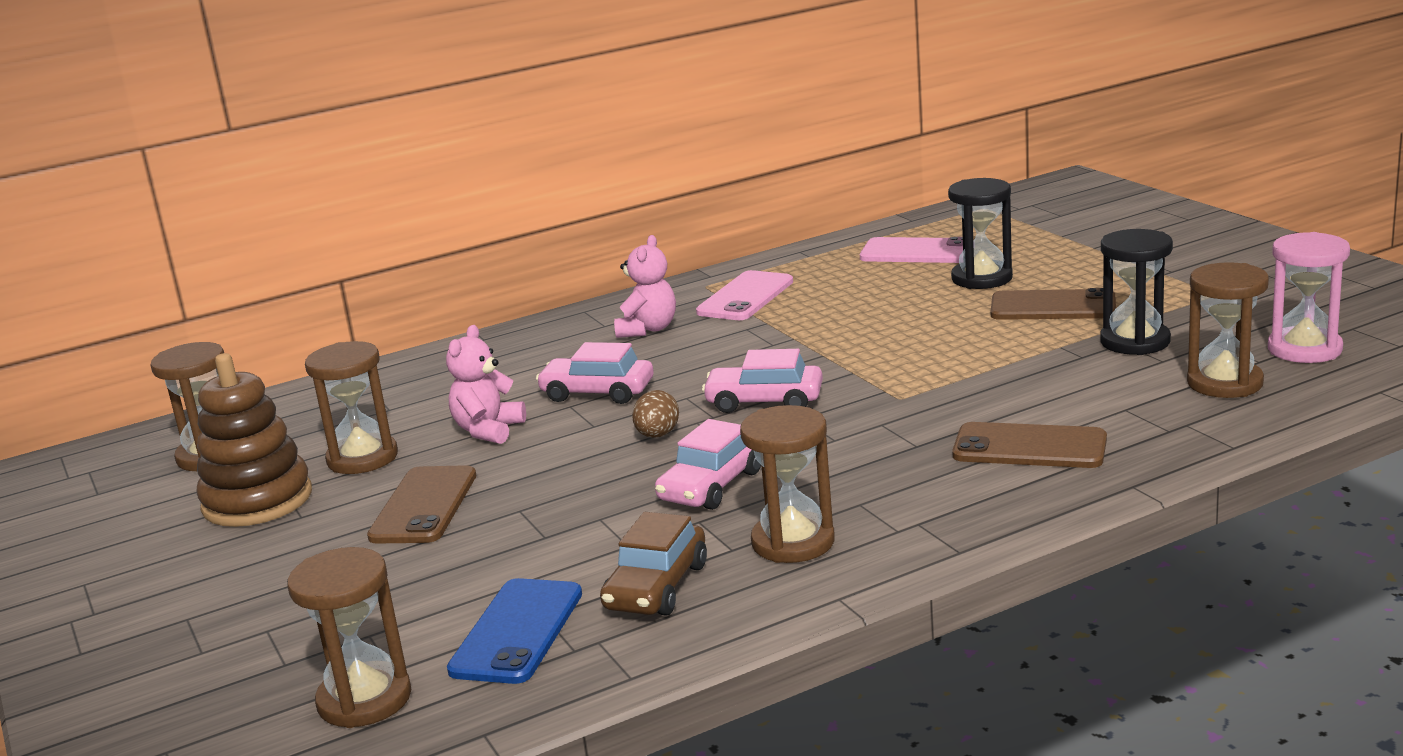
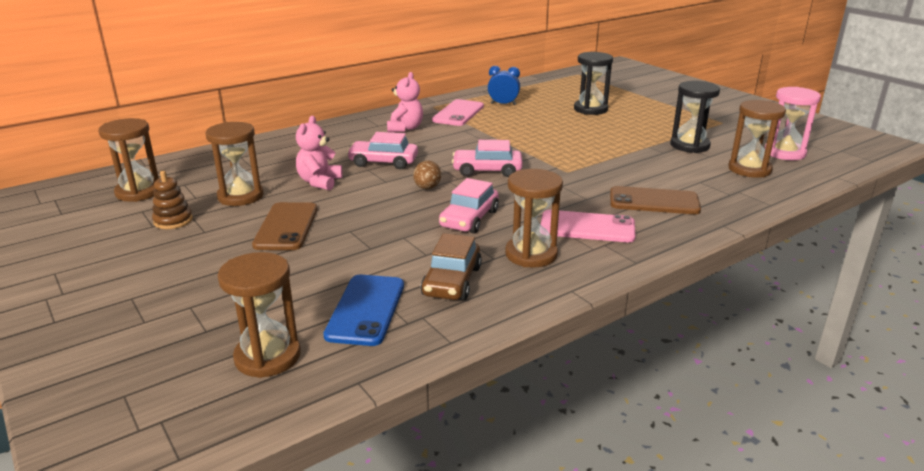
camera: 10 degrees left, 5 degrees up
brown stacking toy [196,353,312,527] -> brown stacking toy [152,171,193,229], size x0.53
pink phone [860,237,963,263] -> pink phone moved to [541,210,636,243]
brown phone [991,288,1116,320] -> none
none -> blue clock [488,66,520,105]

